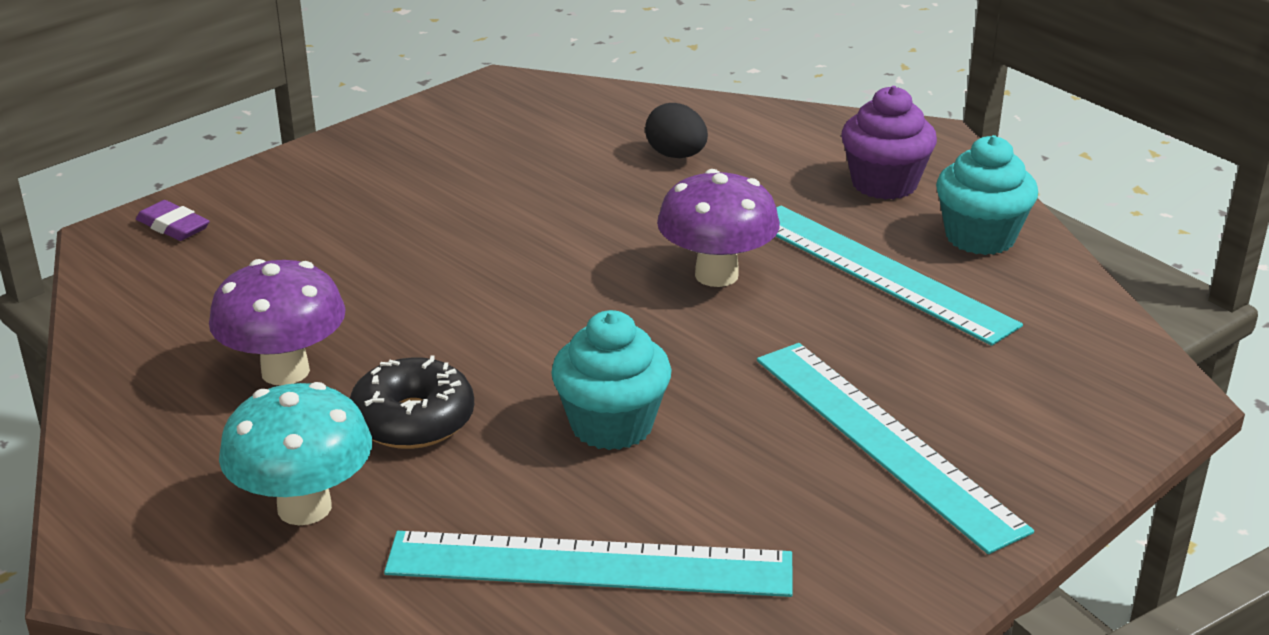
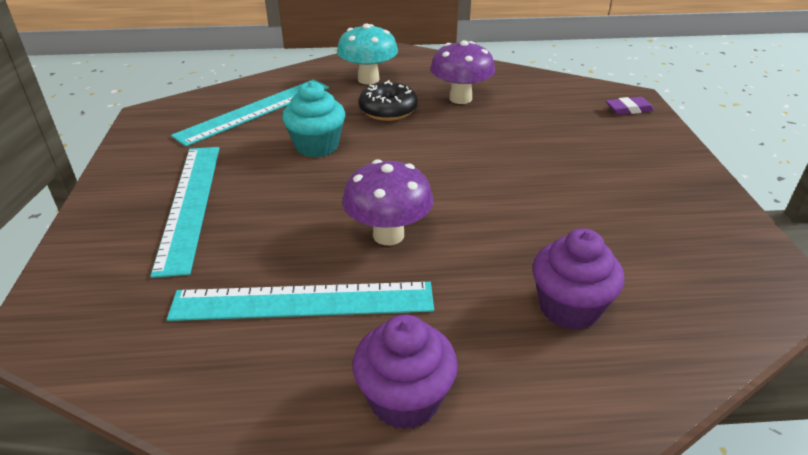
camera: 130 degrees right, 5 degrees up
black egg [645,103,708,158] -> purple cupcake [533,228,625,330]
turquoise ruler [757,343,1034,554] -> turquoise ruler turned 75 degrees clockwise [150,147,220,278]
turquoise cupcake [936,135,1038,255] -> none

